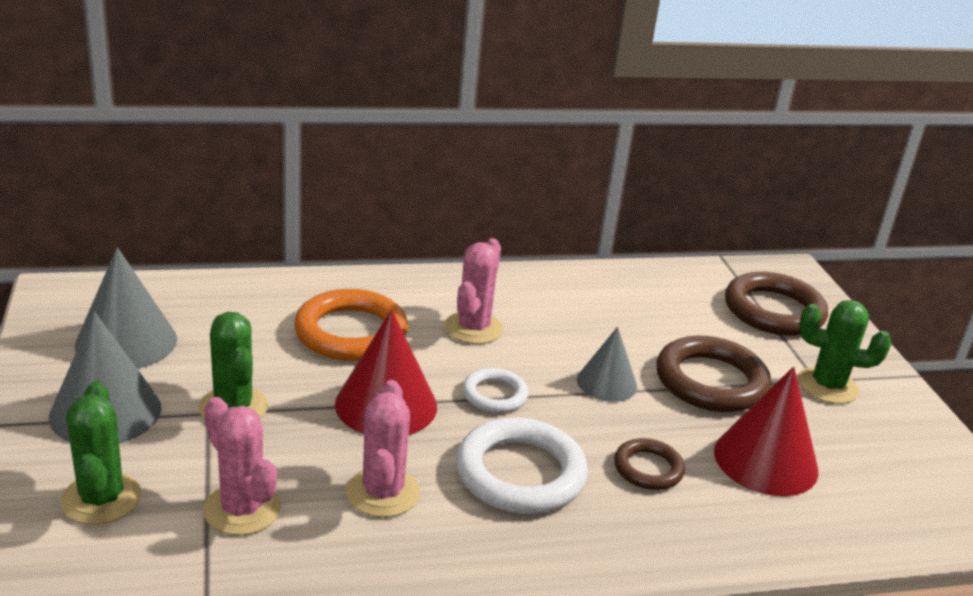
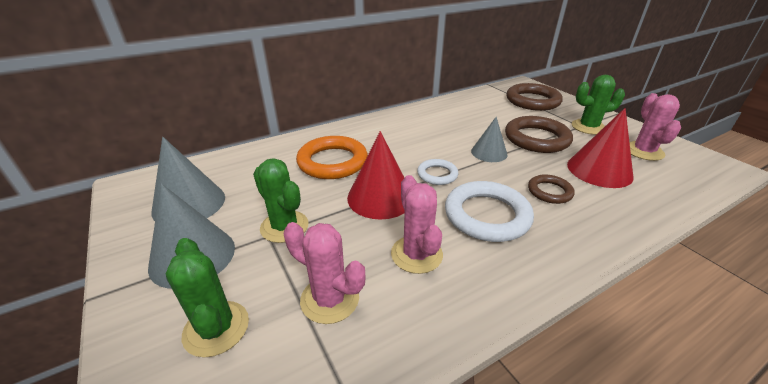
camera: 15 degrees left, 5 degrees up
pink cactus [445,238,503,344] -> pink cactus moved to [629,93,681,161]

